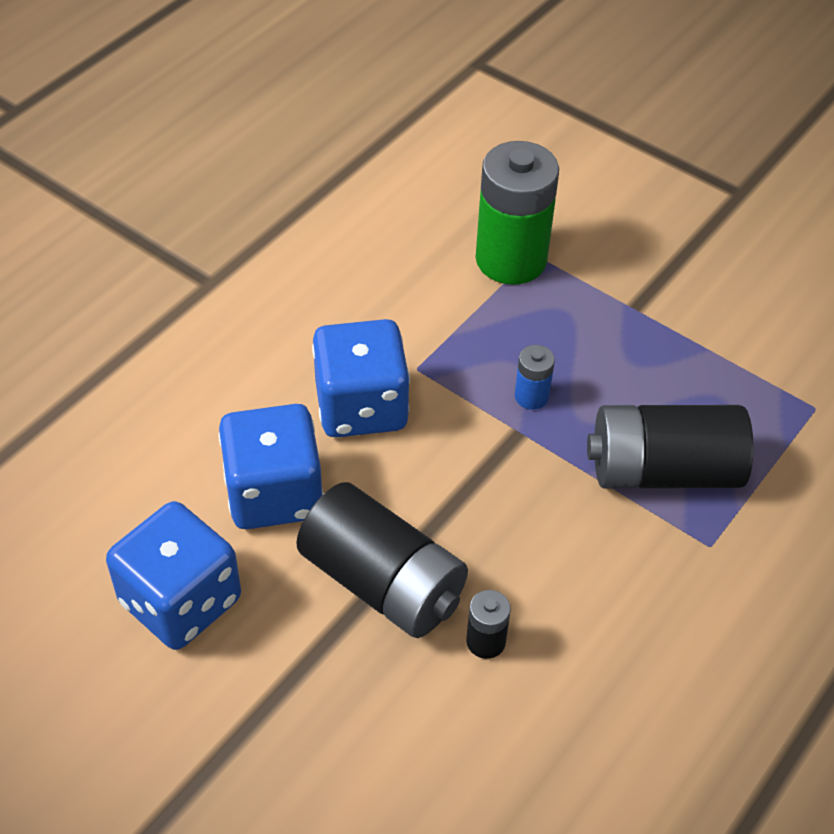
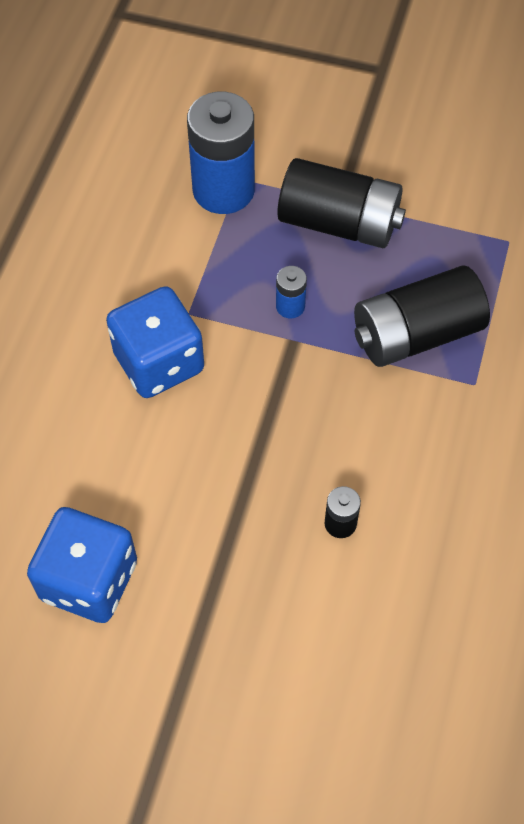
camera: 20 degrees left, 10 degrees up
blue dice [218,404,323,529] -> none
black battery [296,482,468,638] -> black battery moved to [277,158,406,248]
green battery [475,141,559,285] -> blue battery [187,92,255,214]

